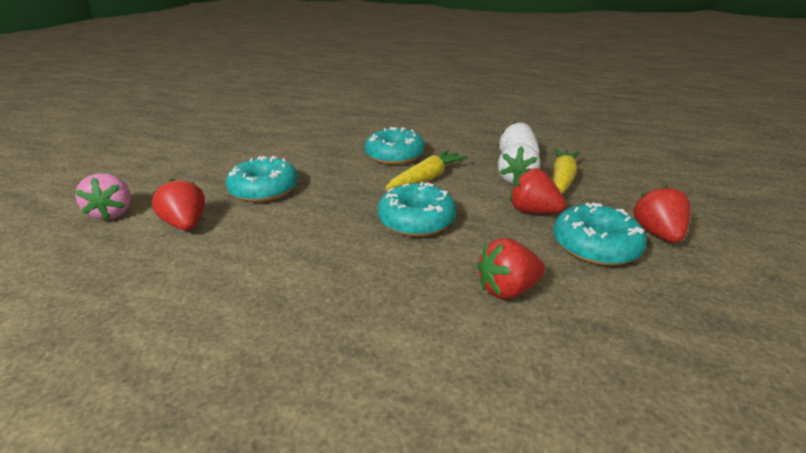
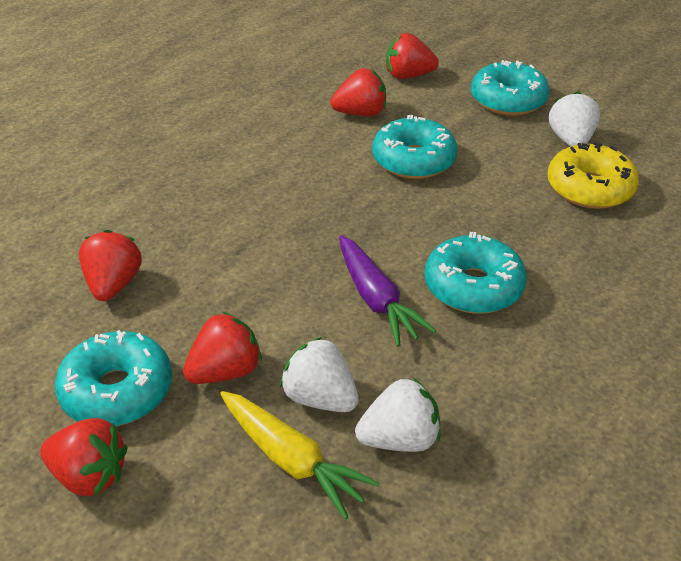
camera: 110 degrees right, 10 degrees up
pink strawberry [75,173,131,220] -> red strawberry [386,33,439,79]
turquoise donut [378,182,456,237] -> turquoise donut moved to [471,60,550,116]
yellow carrot [385,150,468,189] -> purple carrot [339,235,437,347]
none -> yellow donut [547,142,639,209]
none -> white strawberry [549,91,600,147]

